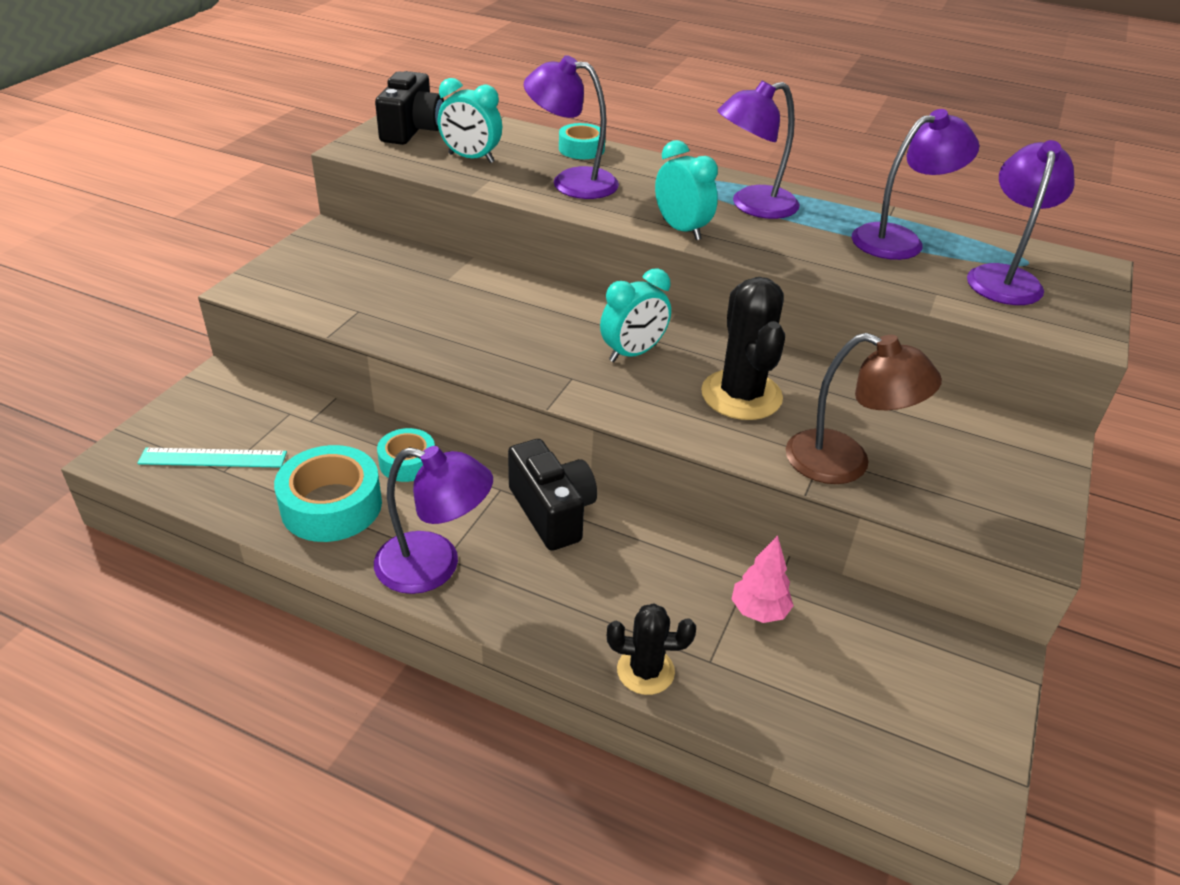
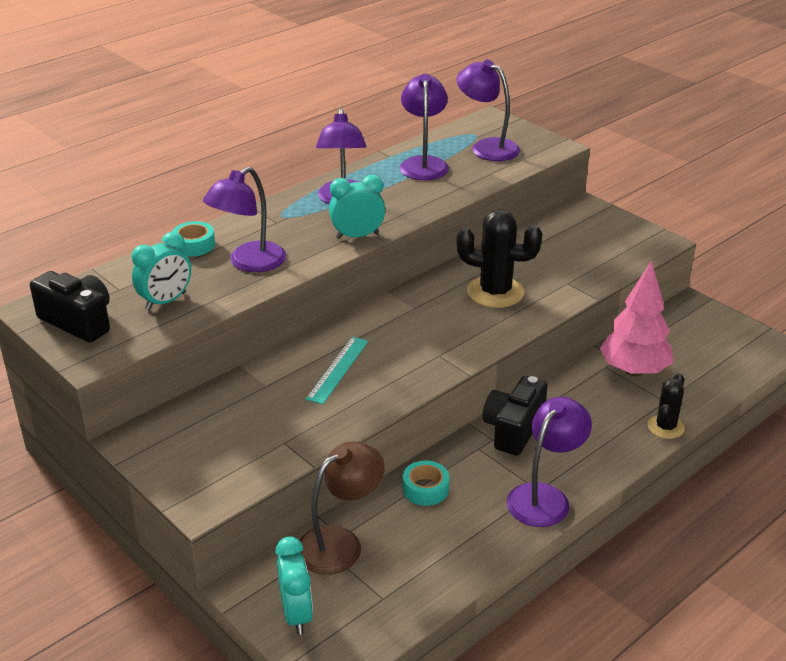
camera: 65 degrees left, 5 degrees down
turquoise ruler [137,448,287,468] -> turquoise ruler moved to [306,337,368,404]
turquoise tape [274,445,382,542] -> none
black camera [508,439,597,551] -> black camera turned 60 degrees counterclockwise [483,376,548,456]
turquoise clock [600,268,671,362] -> turquoise clock moved to [275,537,313,635]
pink tree [732,535,794,623] -> pink tree [599,260,673,376], size x1.88
brown lamp [786,333,942,484] -> brown lamp moved to [299,442,385,575]

